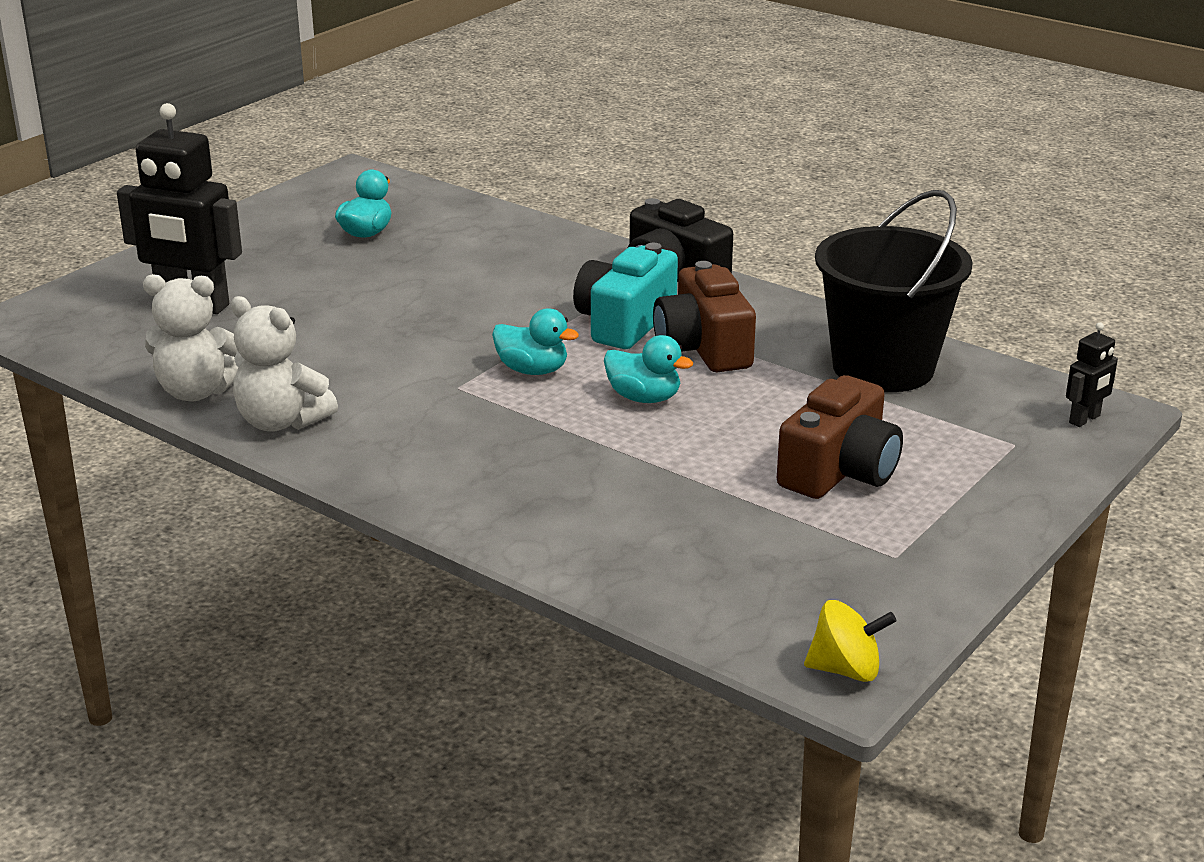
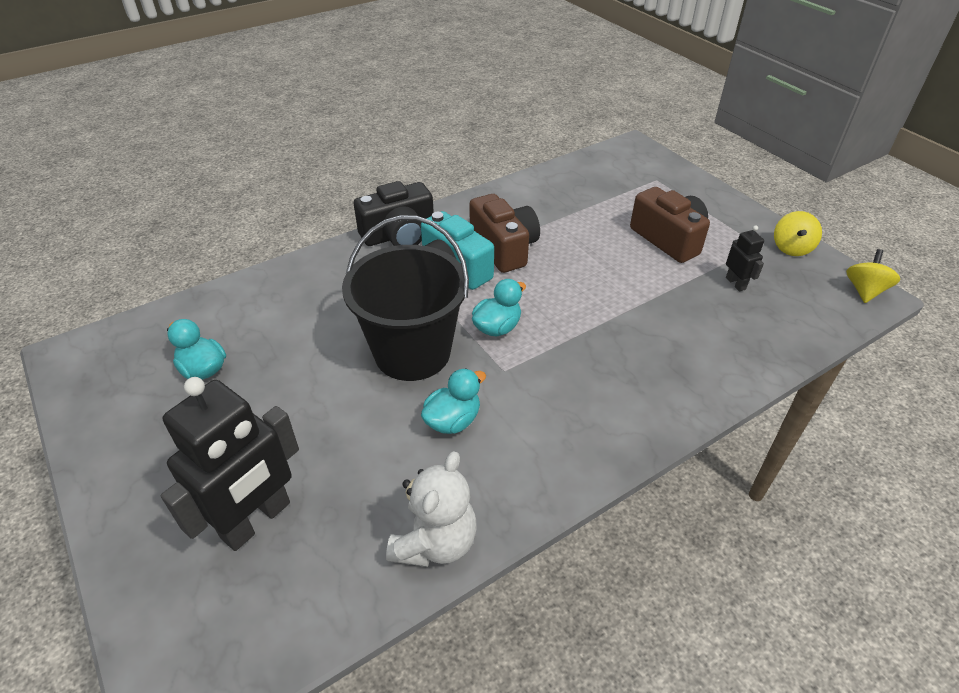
camera: 70 degrees left, 15 degrees up
white teddy bear [231,296,338,432] -> none
turquoise duck [604,335,693,403] -> turquoise duck moved to [421,368,486,434]
brown camera [653,261,756,372] -> brown camera turned 120 degrees counterclockwise [469,194,540,273]
black bucket [815,190,973,392] -> black bucket moved to [342,215,469,381]
black robot [1066,322,1118,427] -> black robot moved to [726,225,764,291]
none -> yellow spinning top [774,211,822,256]

